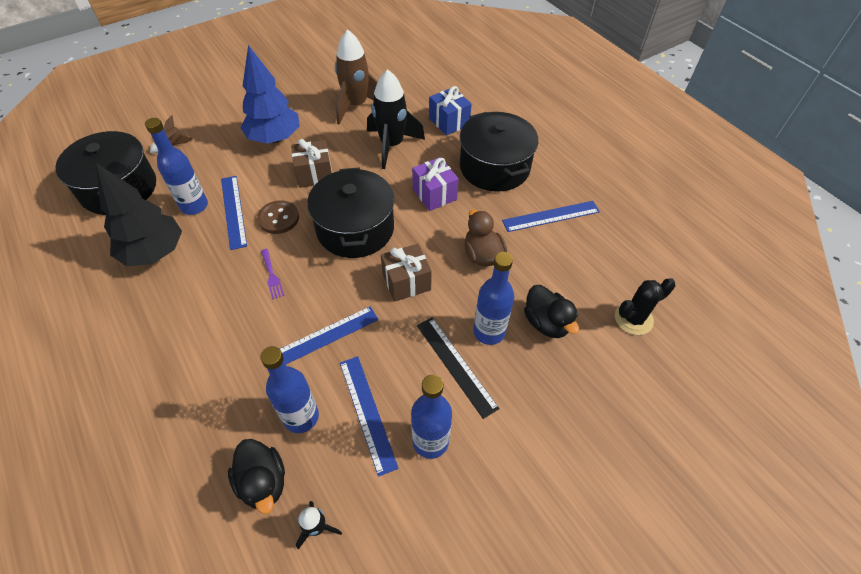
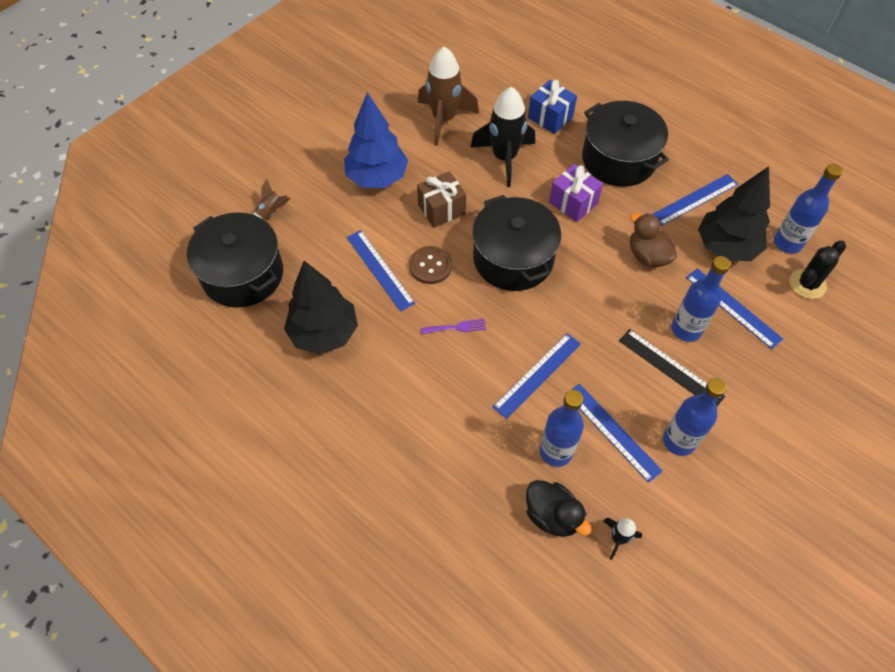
camera: 15 degrees left, 5 degrees up
blue bottle [145,118,208,215] -> blue bottle moved to [774,164,843,254]
purple fork [261,249,284,300] -> purple fork turned 60 degrees counterclockwise [421,319,486,334]
brown gift [381,244,432,302] -> none
black duck [524,285,579,338] -> blue ruler [686,268,783,349]
none -> black tree [698,167,770,261]

